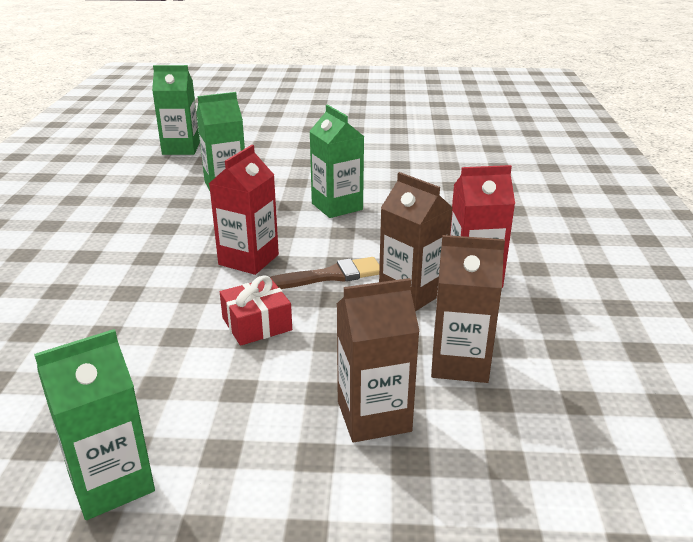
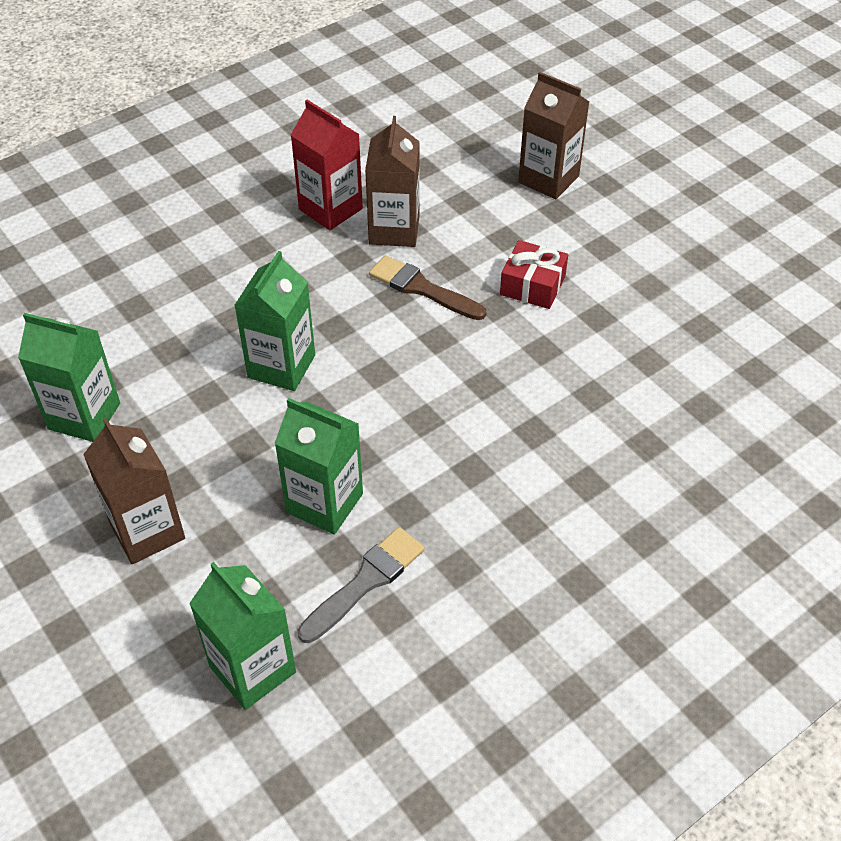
camera: 130 degrees left, 20 degrees up
green carton [34,329,155,520] -> green carton moved to [18,313,120,442]
red carton [209,145,279,275] -> none
brown carton [431,235,505,383] -> brown carton moved to [83,418,185,564]
none -> grey brush [298,527,425,643]

